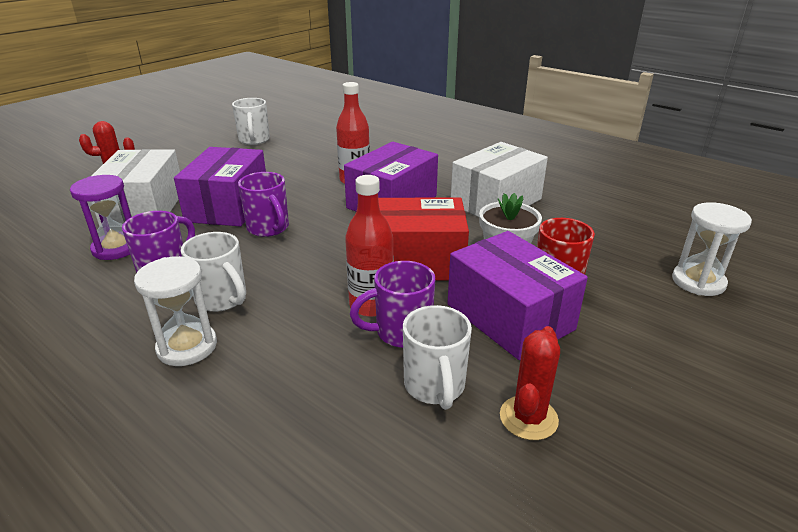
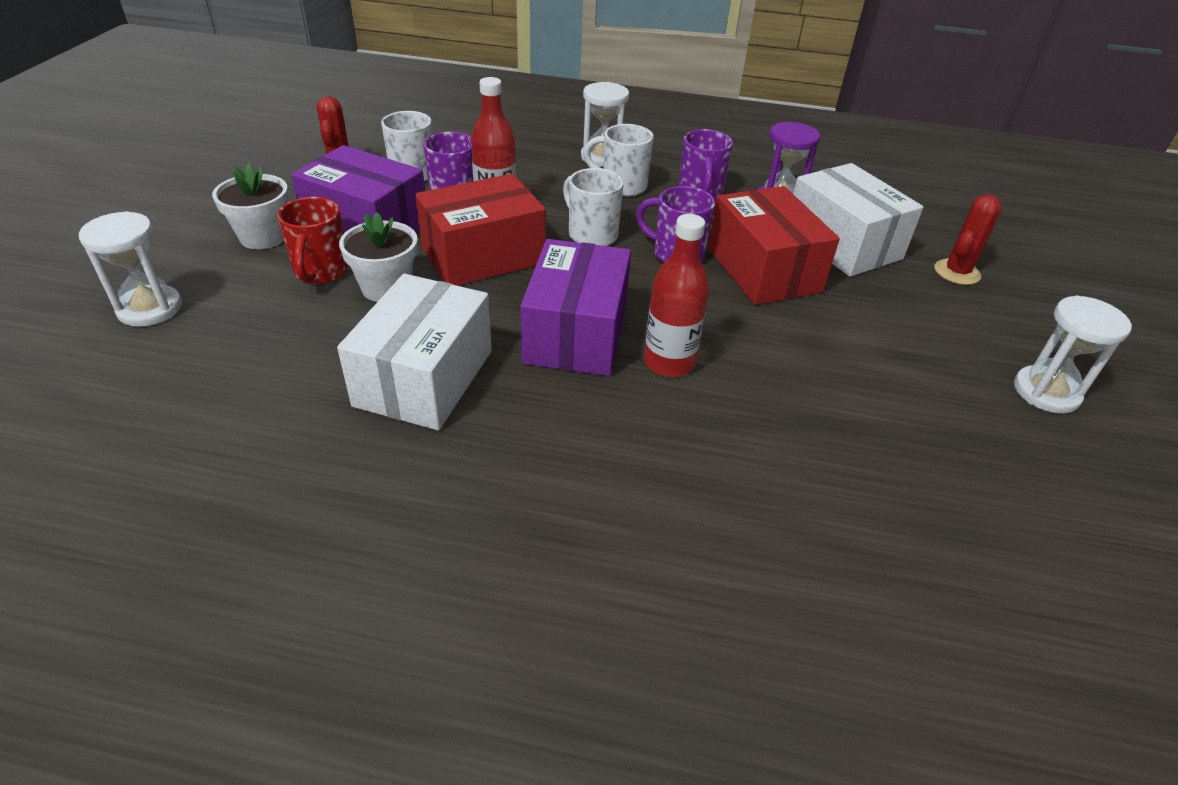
camera: 150 degrees right, 10 degrees up
purple box [174,147,266,226] -> red box [708,186,840,305]
white mug [232,98,270,145] -> white mug moved to [563,168,624,246]
none -> white flower pot [212,163,289,249]
none -> white hourglass [1014,295,1132,414]

